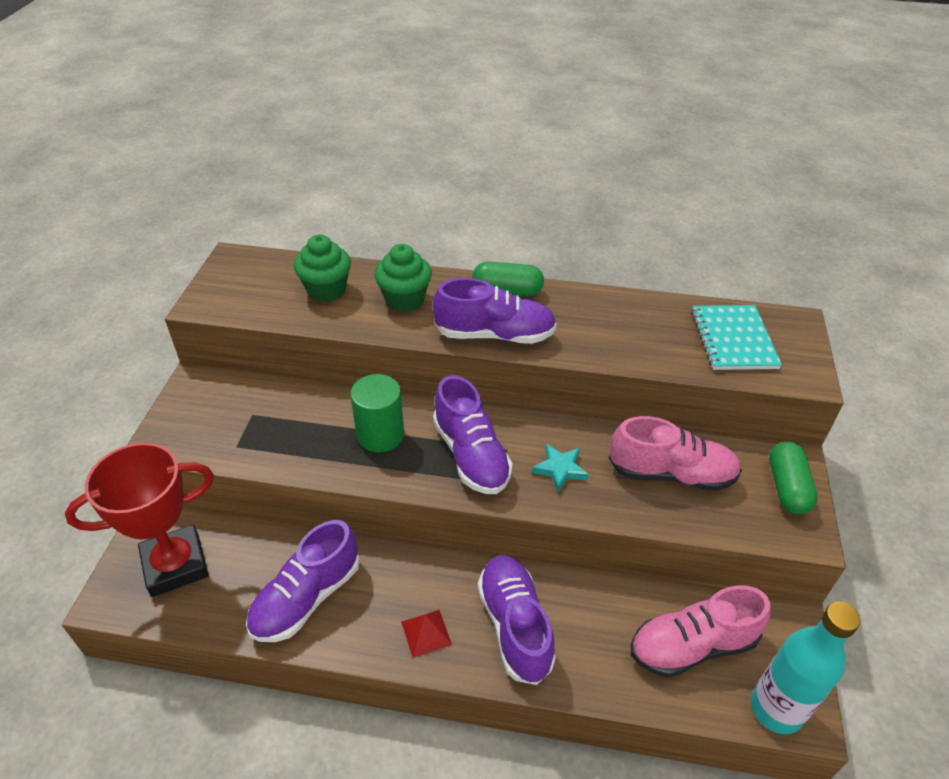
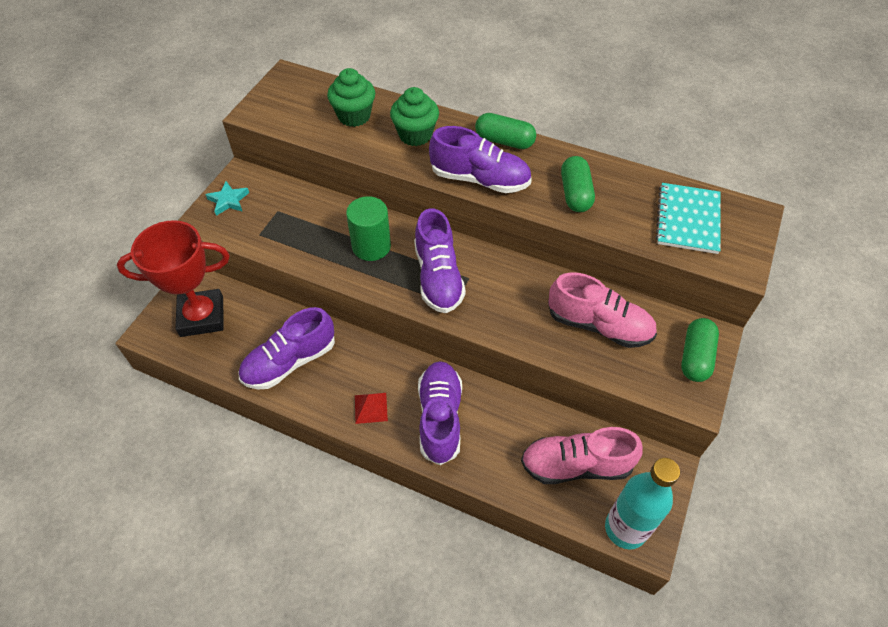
camera: 15 degrees right, 10 degrees up
turquoise star [532,444,589,492] -> turquoise star moved to [205,181,249,216]
none -> green capsule [561,156,595,212]

